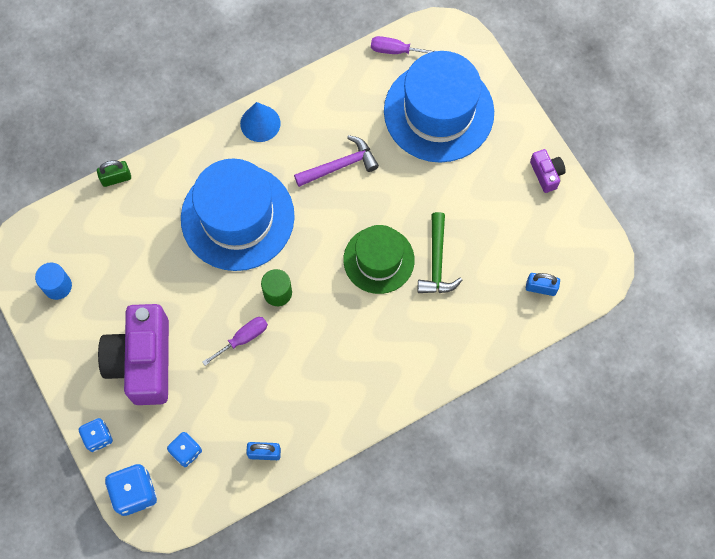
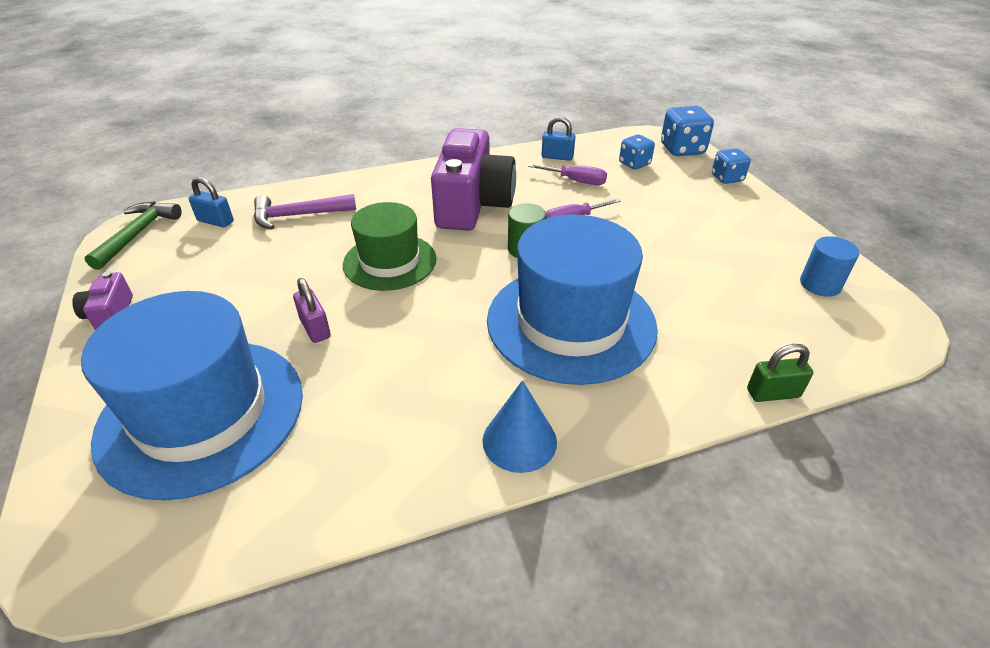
camera: 170 degrees left, 30 degrees down
purple camera [98,304,169,405] -> purple camera moved to [431,128,516,231]
purple hammer [294,135,379,187] -> purple hammer moved to [254,194,356,229]
purple screwdriver [371,36,435,54] -> purple screwdriver moved to [528,164,607,185]
green hammer [417,212,462,293] -> green hammer moved to [84,201,182,270]
none -> purple padlock [293,278,331,343]

